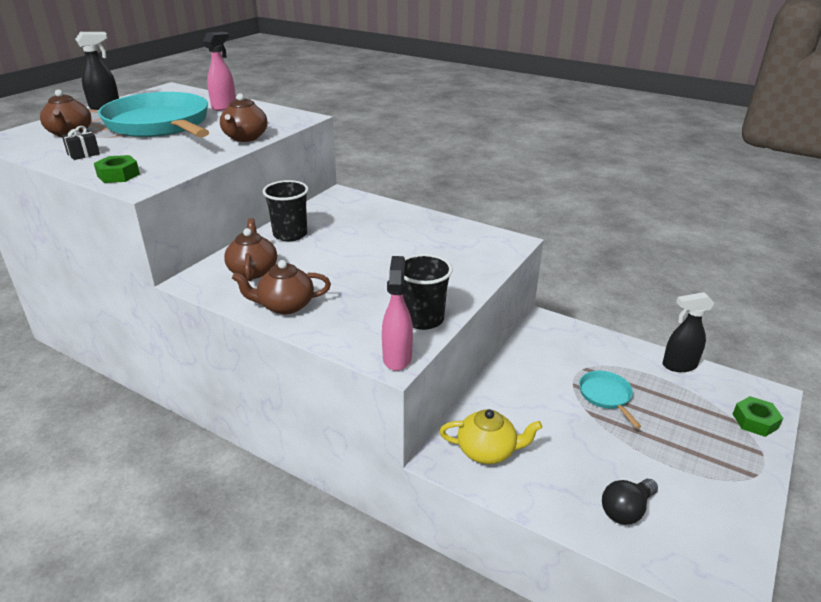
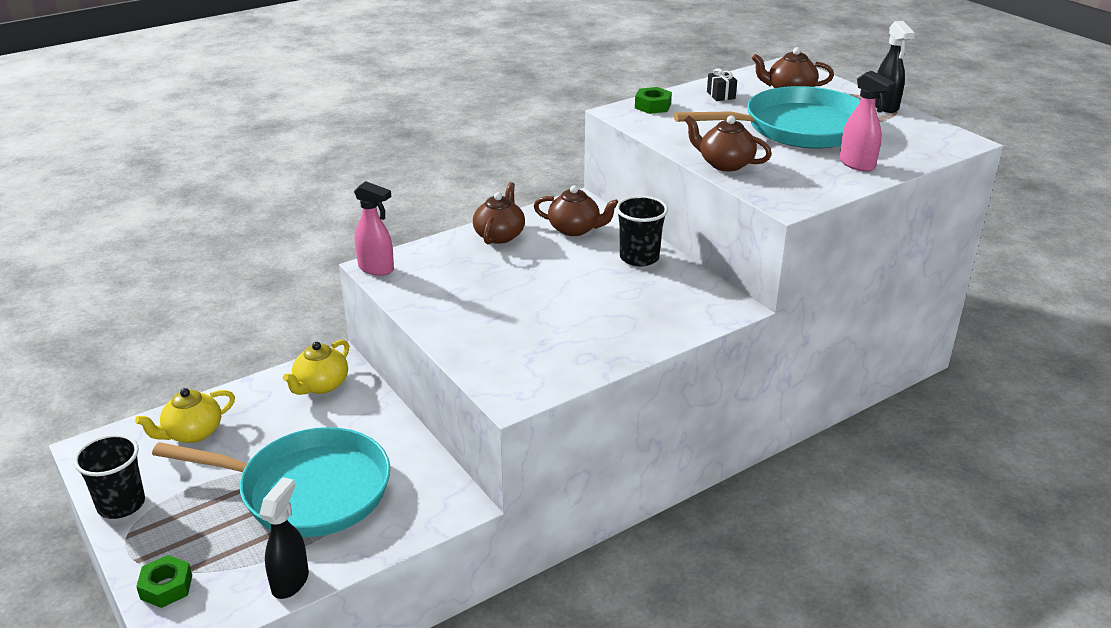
camera: 115 degrees right, 0 degrees up
black cup [403,254,453,330] -> black cup moved to [74,434,145,519]
turquoise pan [579,371,641,428] -> turquoise pan [152,427,390,537], size x2.37
black light bulb [602,479,658,525] -> yellow teapot [135,388,235,443]

